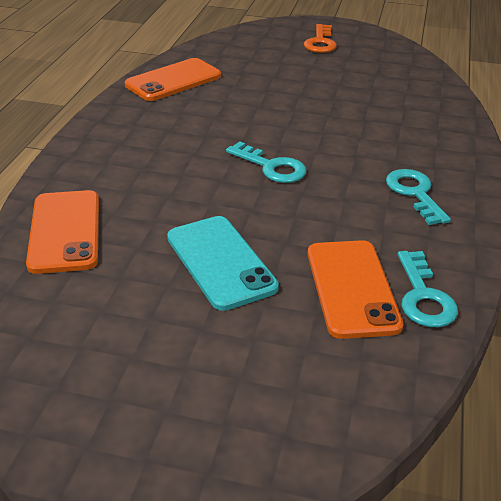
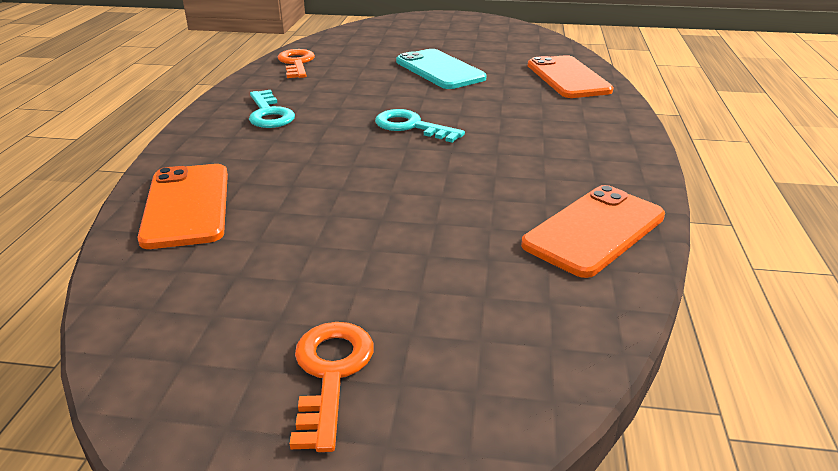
camera: 175 degrees right, 5 degrees down
orange phone [308,240,404,339] -> orange phone moved to [137,164,228,249]
turquoise key [398,251,458,327] -> orange key [278,49,315,78]

